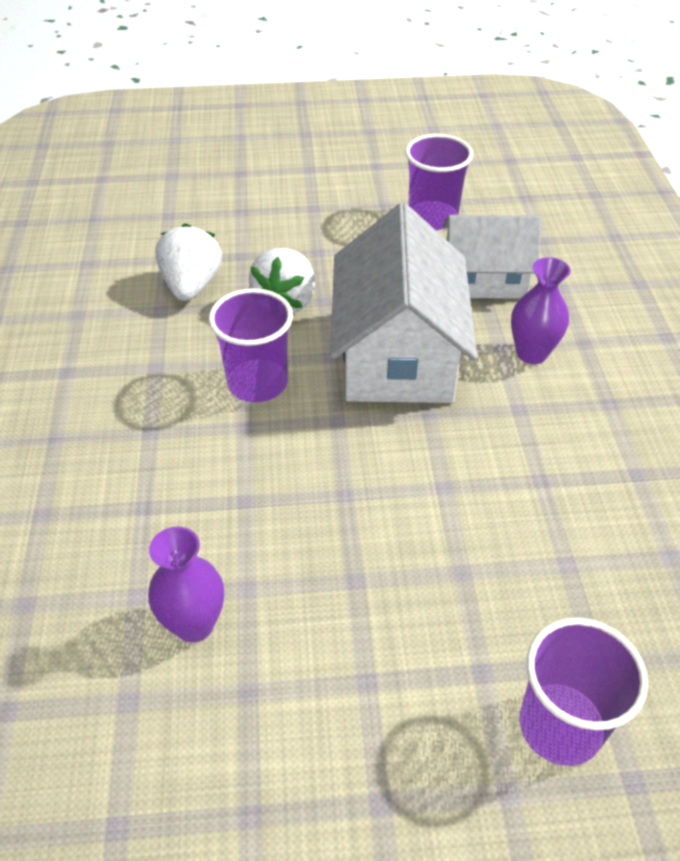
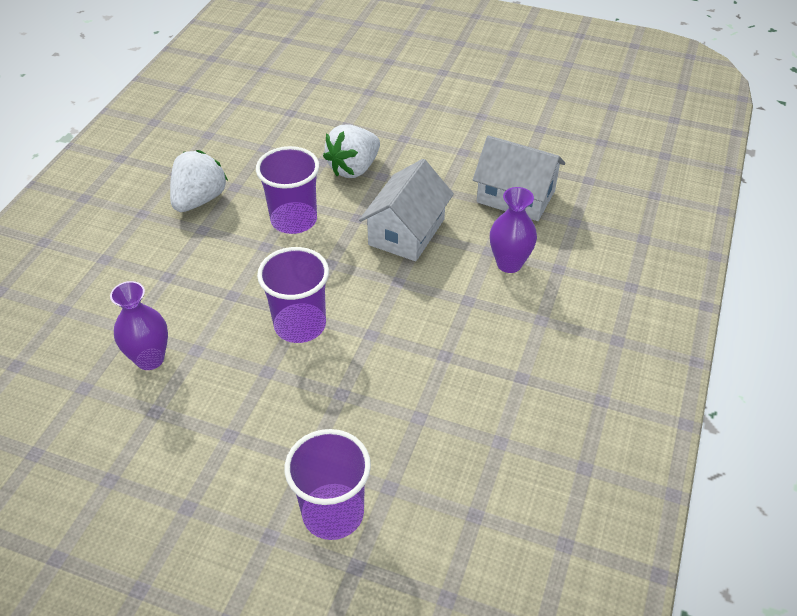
camera: 25 degrees right, 0 degrees up
white strawberry [155,223,222,301] -> white strawberry moved to [170,150,228,212]
white house [330,203,477,403] -> white house [359,159,454,261], size x0.63
purple cup [405,134,473,230] -> purple cup moved to [257,247,329,343]

